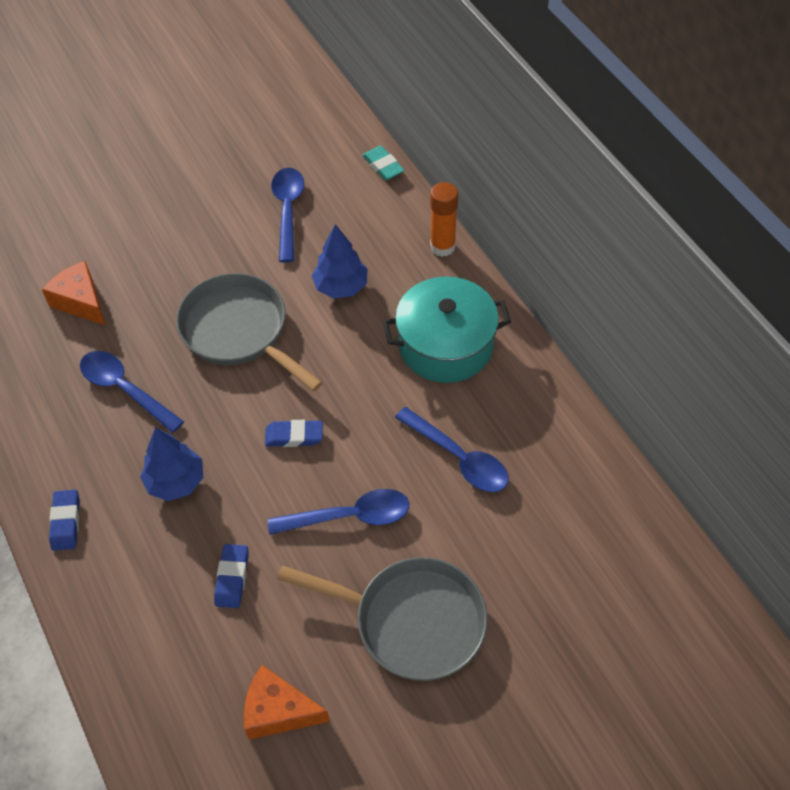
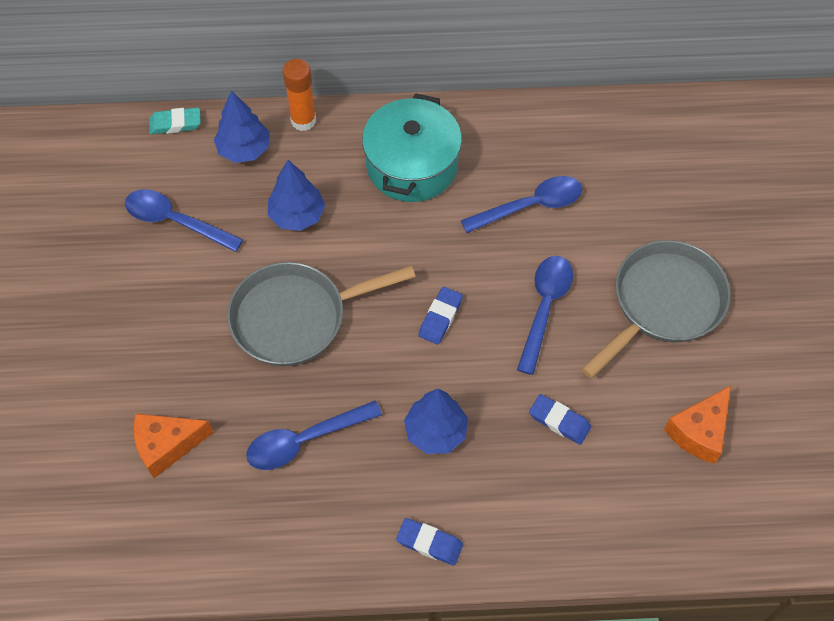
camera: 65 degrees left, 5 degrees up
none -> blue tree [214,91,270,163]

